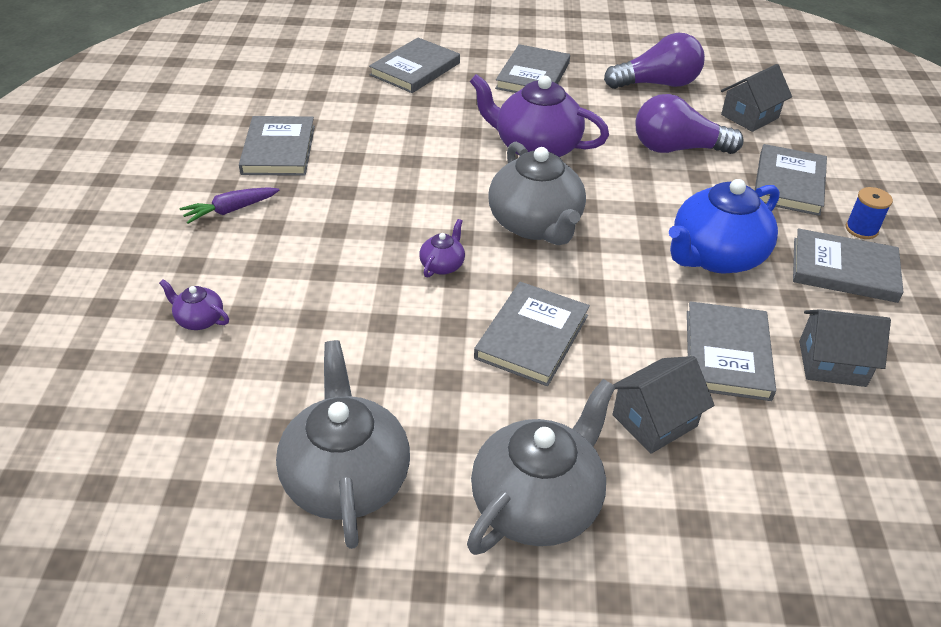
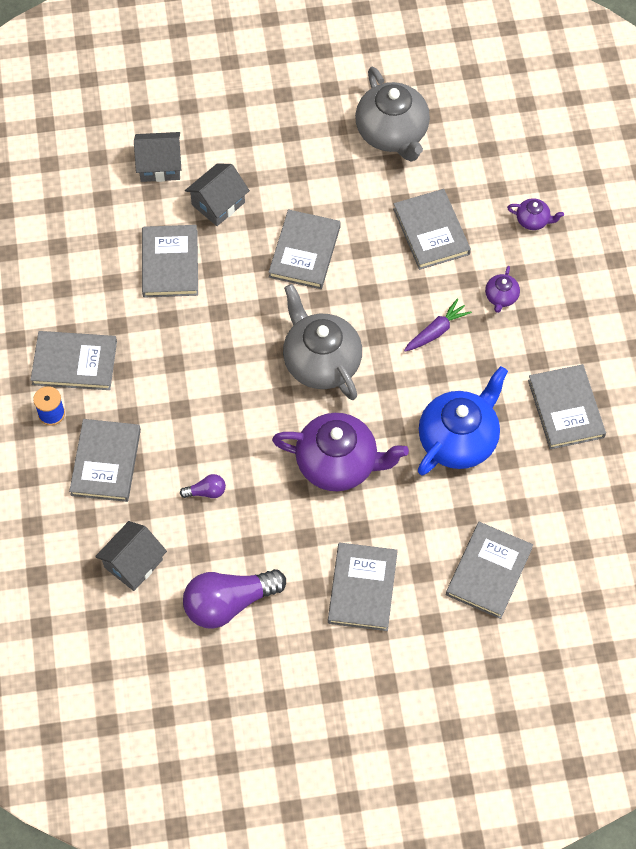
camera: 170 degrees right, 20 degrees up
purple carrot [180,187,280,224] -> purple carrot moved to [404,298,472,352]
purple teapot [419,219,465,278] -> purple teapot moved to [485,266,520,313]
grey teapot [467,379,615,555] -> none
purple light bulb [635,94,744,154] -> purple light bulb [180,474,226,498], size x0.45
blue teapot [669,179,780,274] -> blue teapot moved to [418,366,508,475]
grey house [799,309,891,387] -> grey house moved to [134,132,181,182]
none -> grey book [393,189,471,270]

